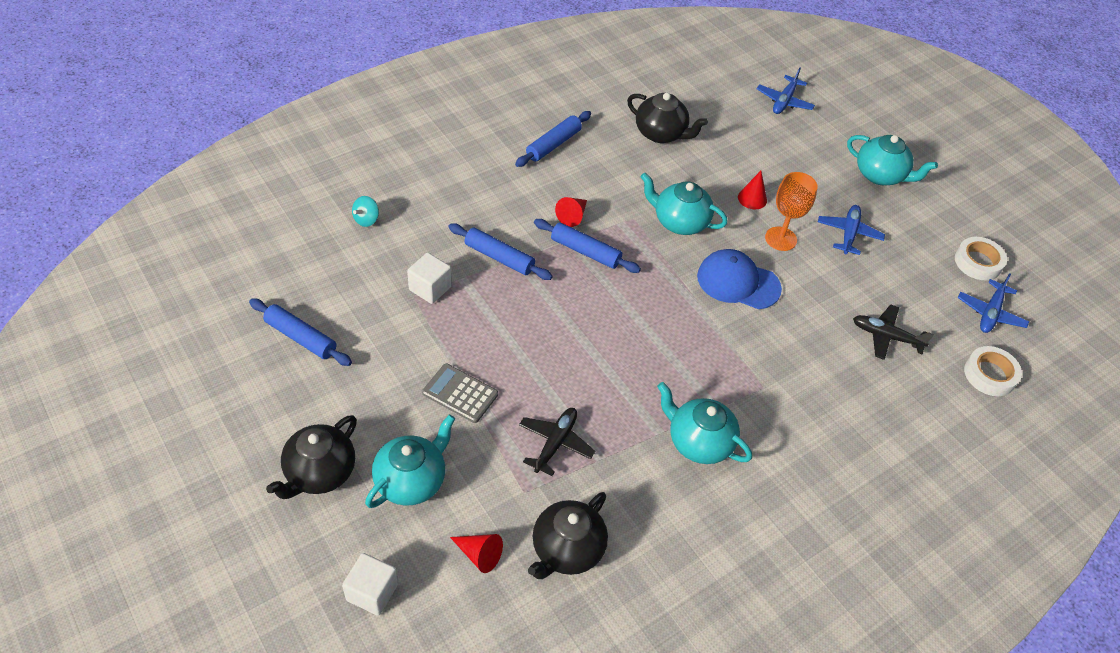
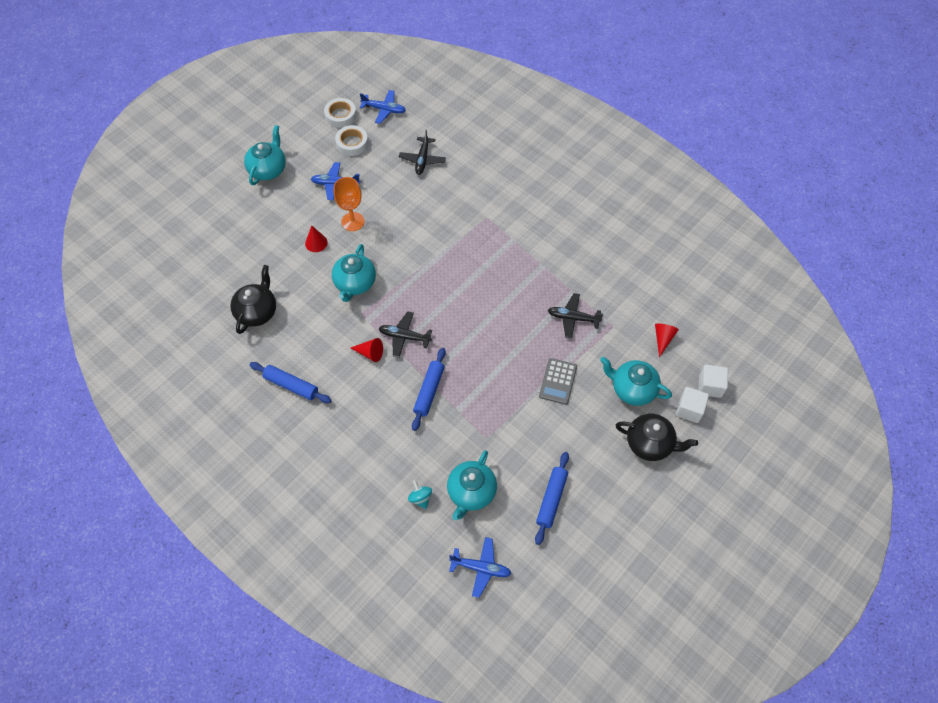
camera: 100 degrees left, 10 degrees up
turquoise spinning top [352,196,379,227] -> turquoise spinning top turned 135 degrees counterclockwise [408,480,432,509]
white cube [407,253,452,304] -> white cube moved to [676,387,709,423]
black teapot [528,492,608,579] -> none
blue rolling pin [534,219,641,273] -> black plane [379,311,432,358]
turquoise teapot [657,382,752,464] -> turquoise teapot moved to [447,450,497,520]
blue cap [697,249,782,309] -> none
blue plane [757,68,815,114] -> blue plane moved to [449,537,511,598]
white tape [964,346,1022,396] -> white tape moved to [335,125,368,156]

